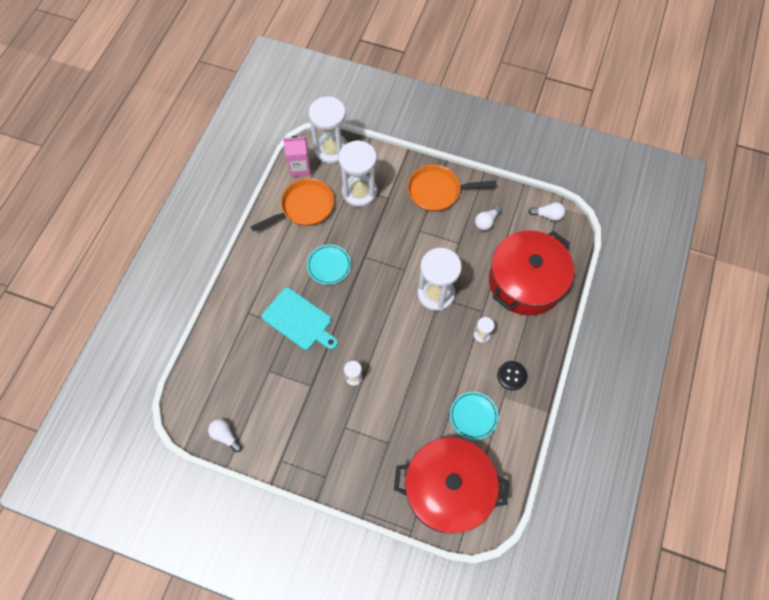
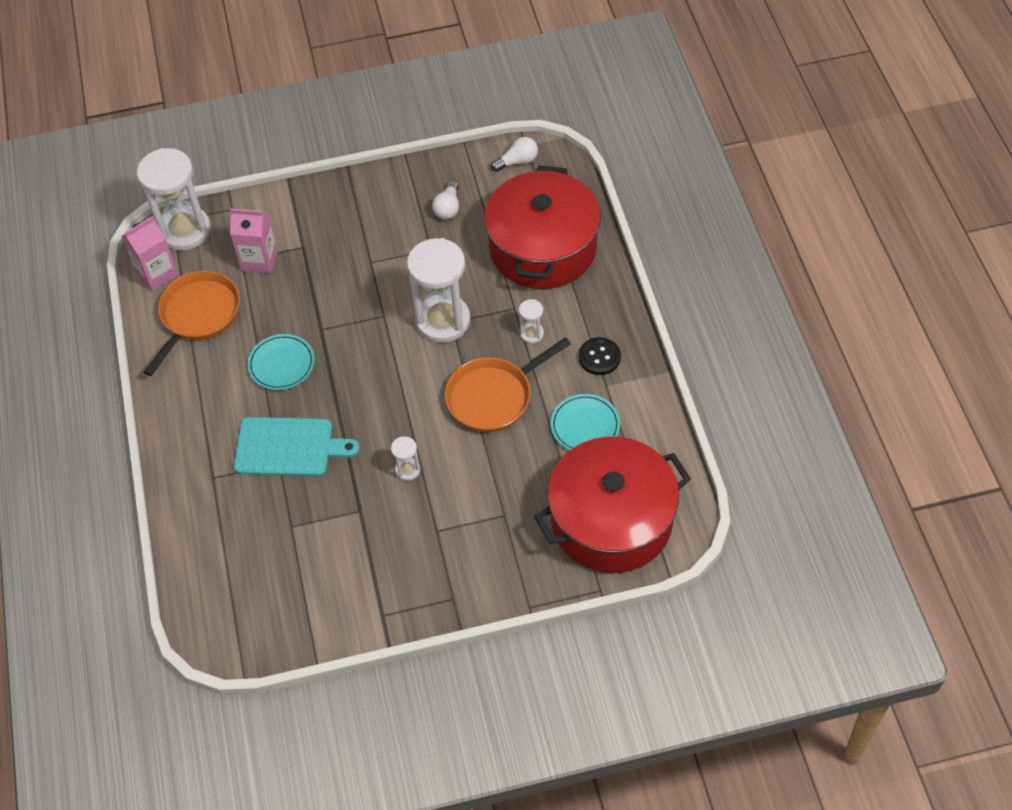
camera: 30 degrees left, 10 degrees down
white light bulb [208,419,242,452] -> none
white hourglass [338,140,377,207] -> pink carton [230,209,278,273]
orange pan [407,165,496,212] -> orange pan moved to [445,337,571,432]

